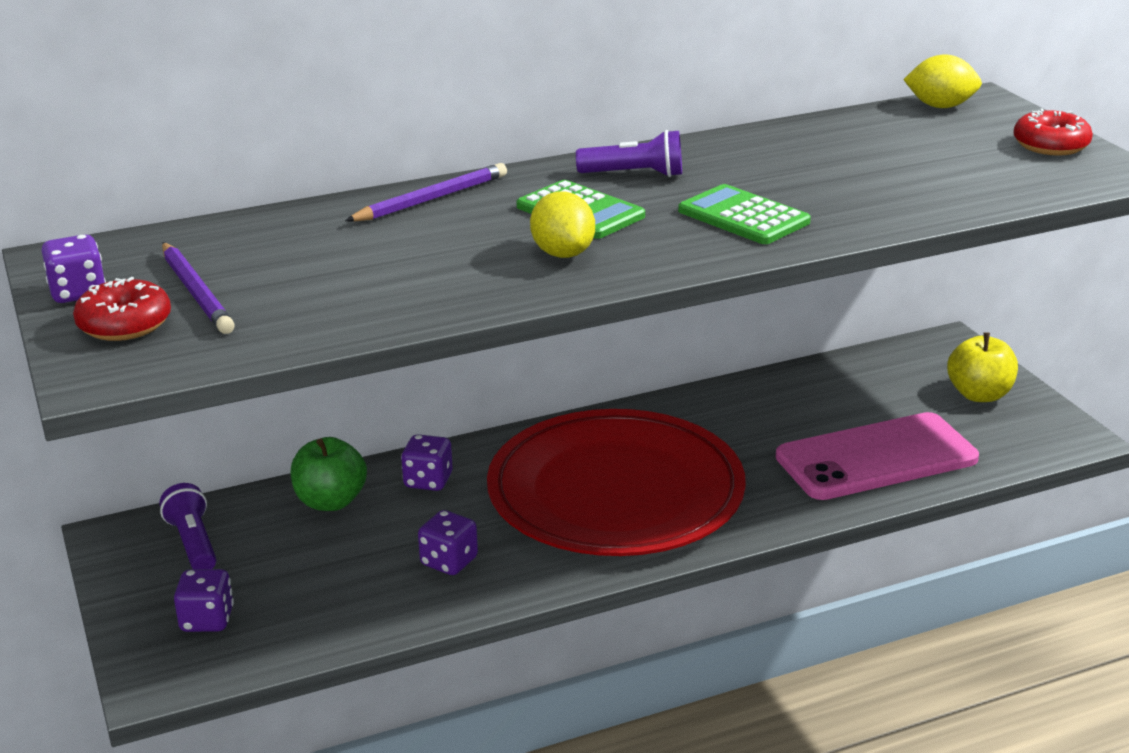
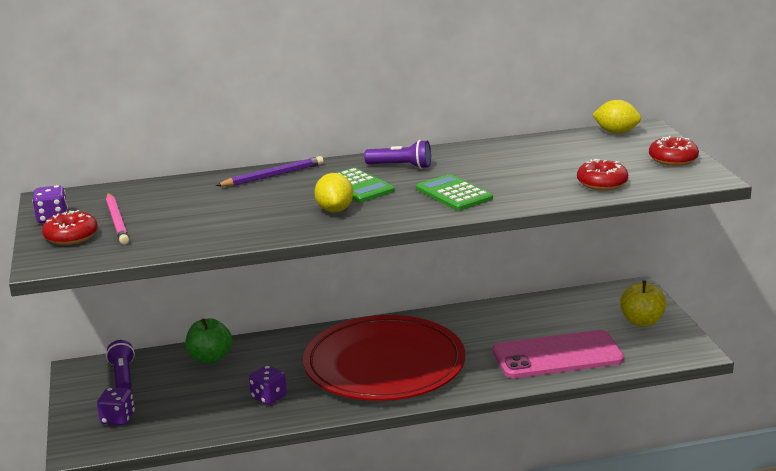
camera: 10 degrees right, 5 degrees down
purple pencil [162,242,235,334] -> pink pencil [106,193,129,245]
purple dice [401,434,453,491] -> none
none -> red donut [577,159,628,190]

